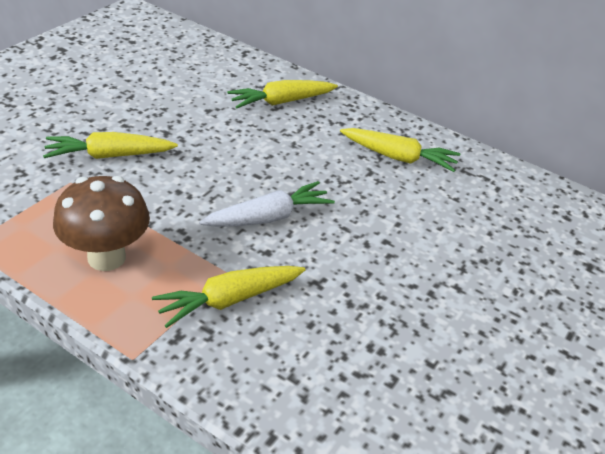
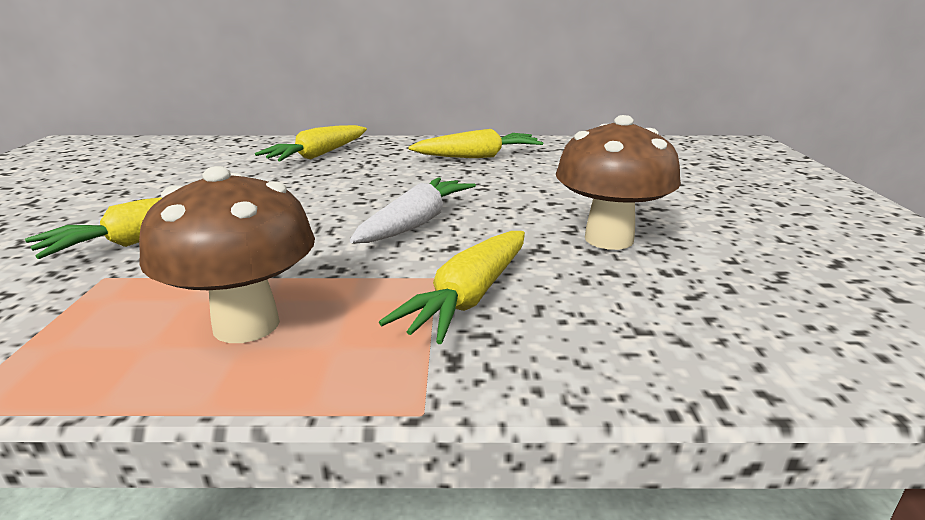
camera: 30 degrees left, 15 degrees down
none -> brown mushroom [556,115,681,250]

